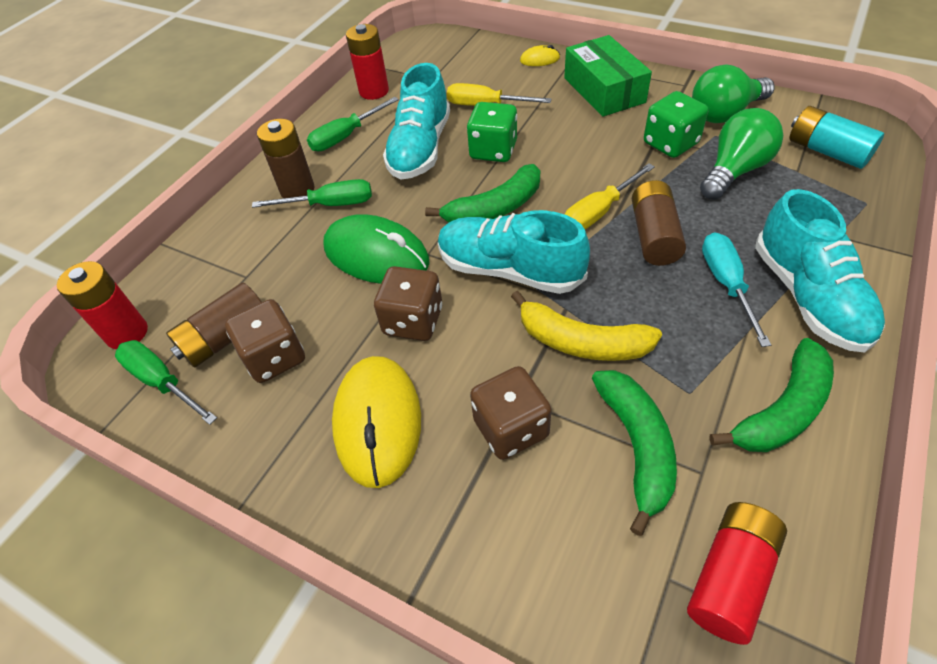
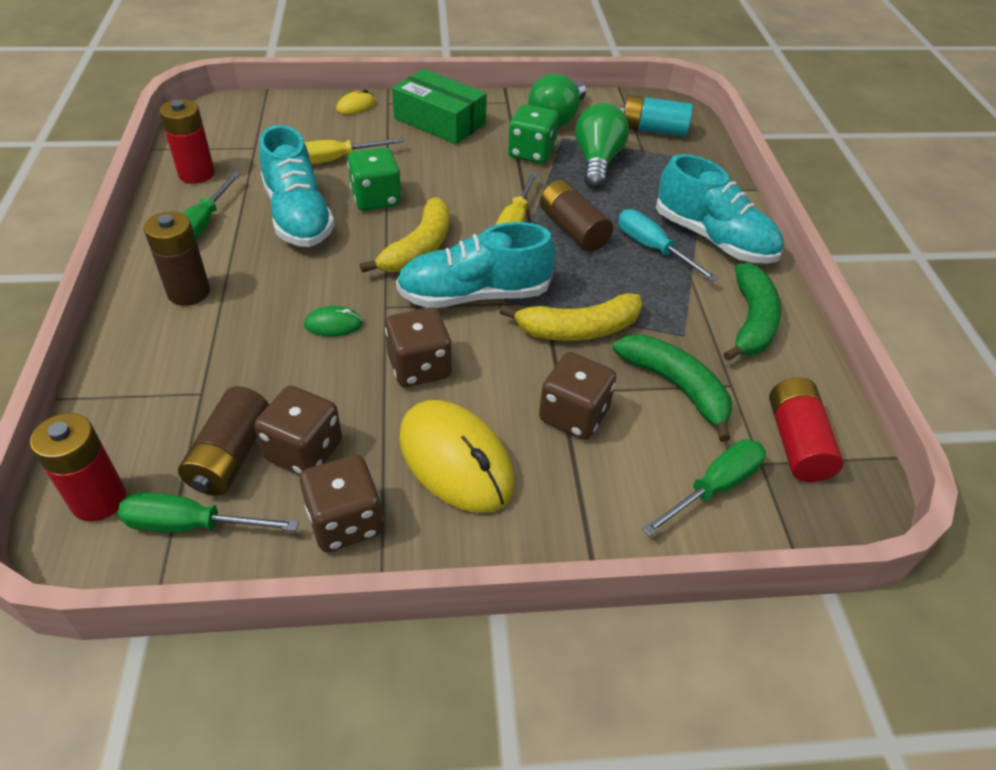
camera: 40 degrees left, 5 degrees down
green screwdriver [252,179,372,208] -> green screwdriver moved to [642,440,766,536]
green mouse [323,214,430,284] -> green mouse [304,306,363,337], size x0.45
green banana [425,164,540,223] -> yellow banana [360,197,449,273]
none -> brown dice [300,454,383,552]

